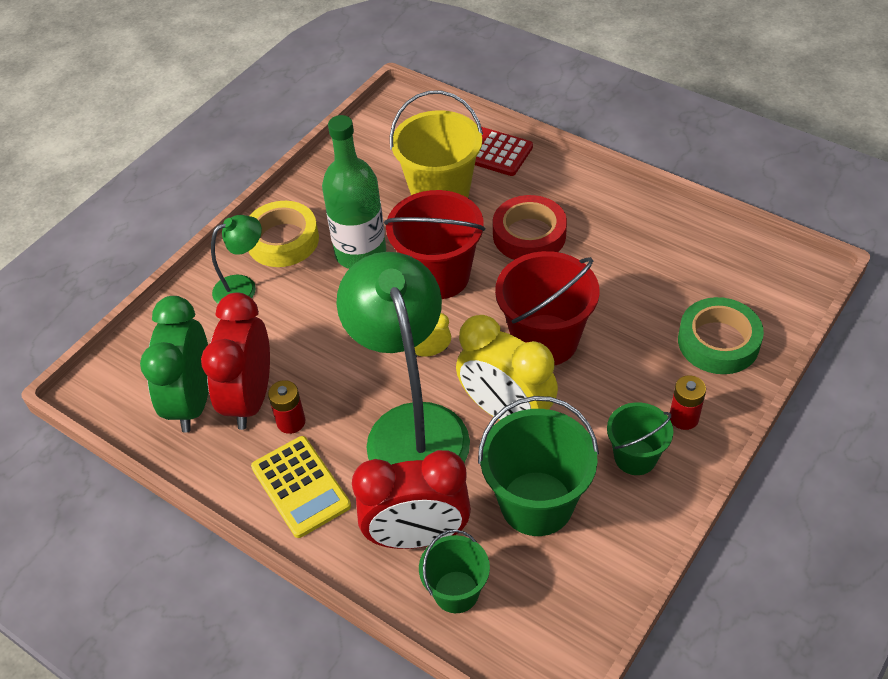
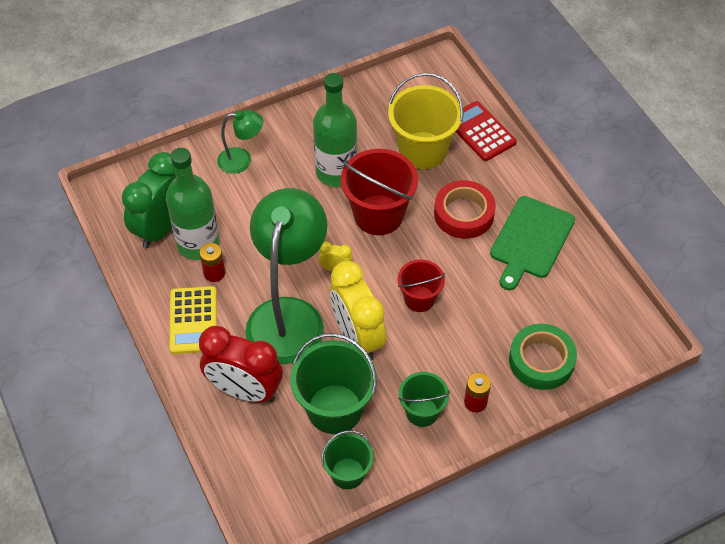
camera: 25 degrees right, 5 degrees up
red clock [201,293,270,430] -> green bottle [166,148,220,260]
yellow tape [248,201,319,267] -> none
green bucket [419,530,490,613] -> green bucket moved to [321,430,374,489]
red bucket [495,251,600,366] -> red bucket [398,260,445,312], size x0.59
none -> green cutting board [490,196,575,290]

